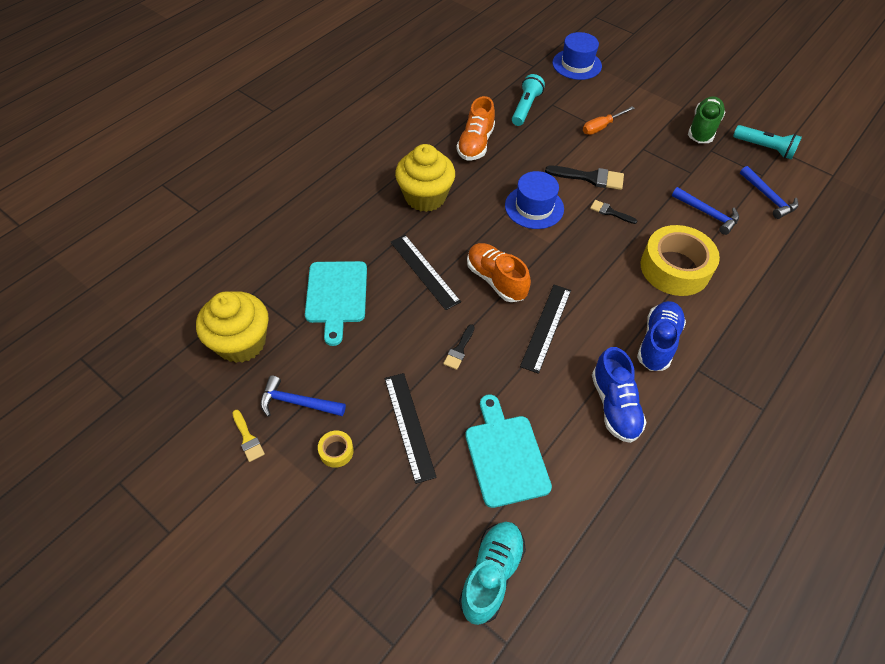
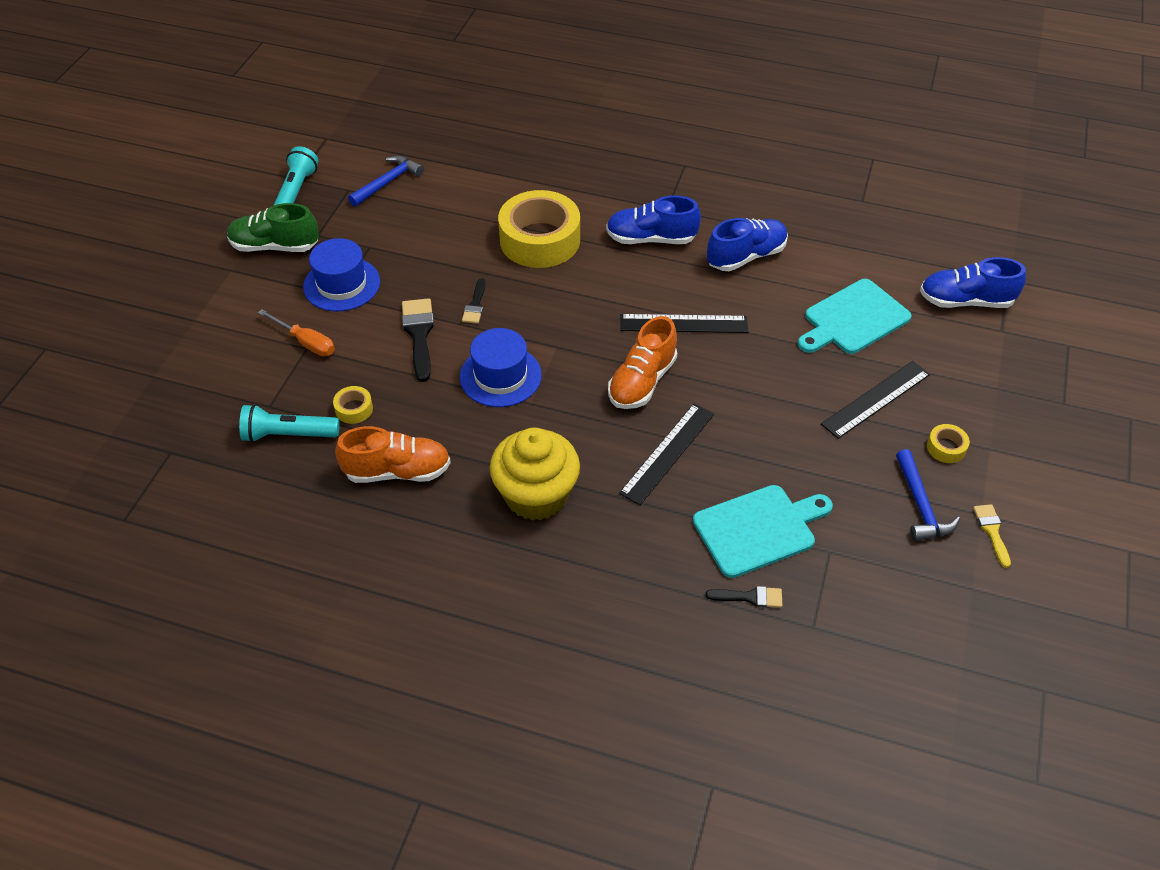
camera: 110 degrees left, 5 degrees down
yellow cupcake [196,291,269,363] -> none
yellow brush [232,410,265,462] -> yellow brush turned 45 degrees counterclockwise [973,504,1011,568]
black brush [443,324,475,370] -> black brush moved to [706,586,783,608]
turquoise shoe [459,522,526,625] -> blue shoe [920,257,1026,308]
blue hat [552,32,602,80] -> blue hat moved to [303,238,380,311]
blue hammer [672,187,739,235] -> none
none -> yellow tape [333,386,373,424]

